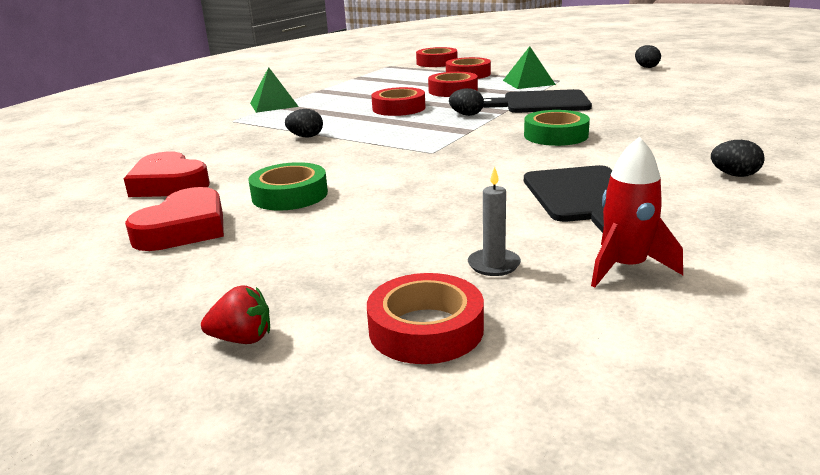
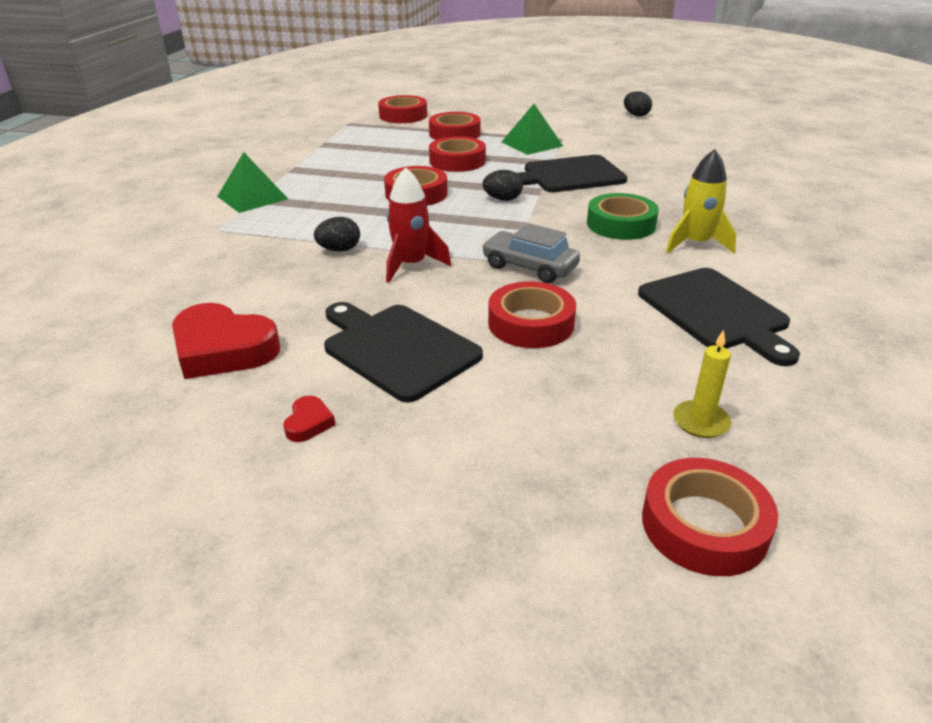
camera: 20 degrees left, 10 degrees up
red heart [125,187,224,251] -> red heart [283,396,335,442], size x0.44
red strawberry [201,285,270,344] -> none
green tape [248,162,328,210] -> black cutting board [324,302,483,402]
grey candle [468,167,521,276] -> yellow candle [673,330,731,438]
red rocket [591,136,683,287] -> red rocket moved to [386,167,451,283]
black egg [711,140,765,177] -> none
none -> grey car [482,223,580,283]
none -> red tape [488,281,576,348]
none -> yellow rocket [666,149,736,253]

